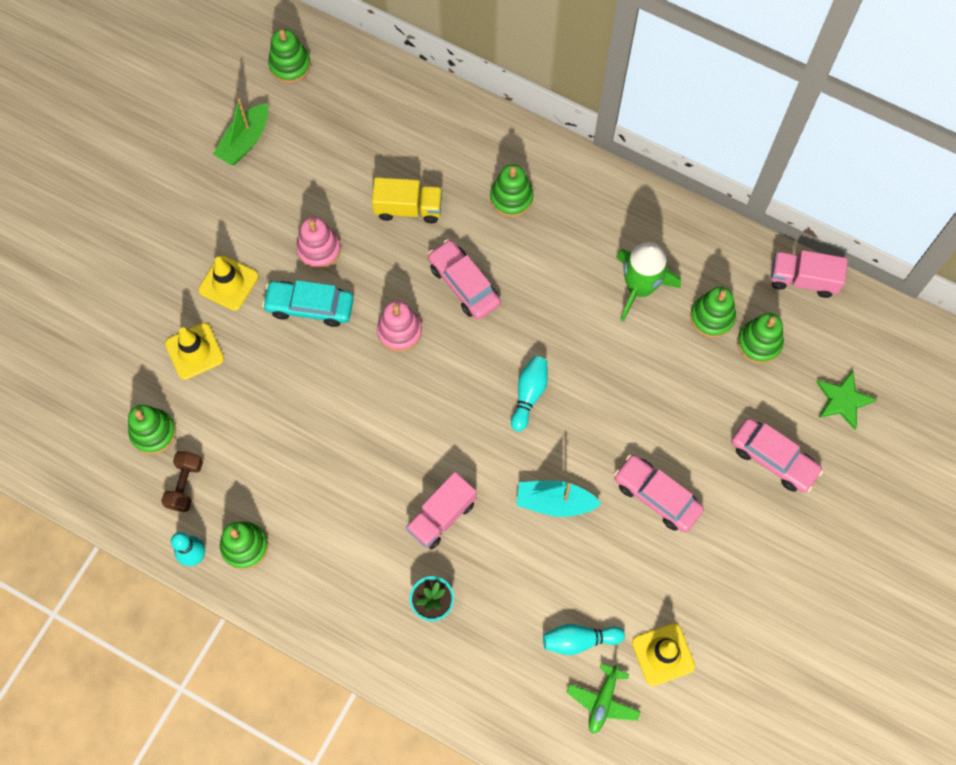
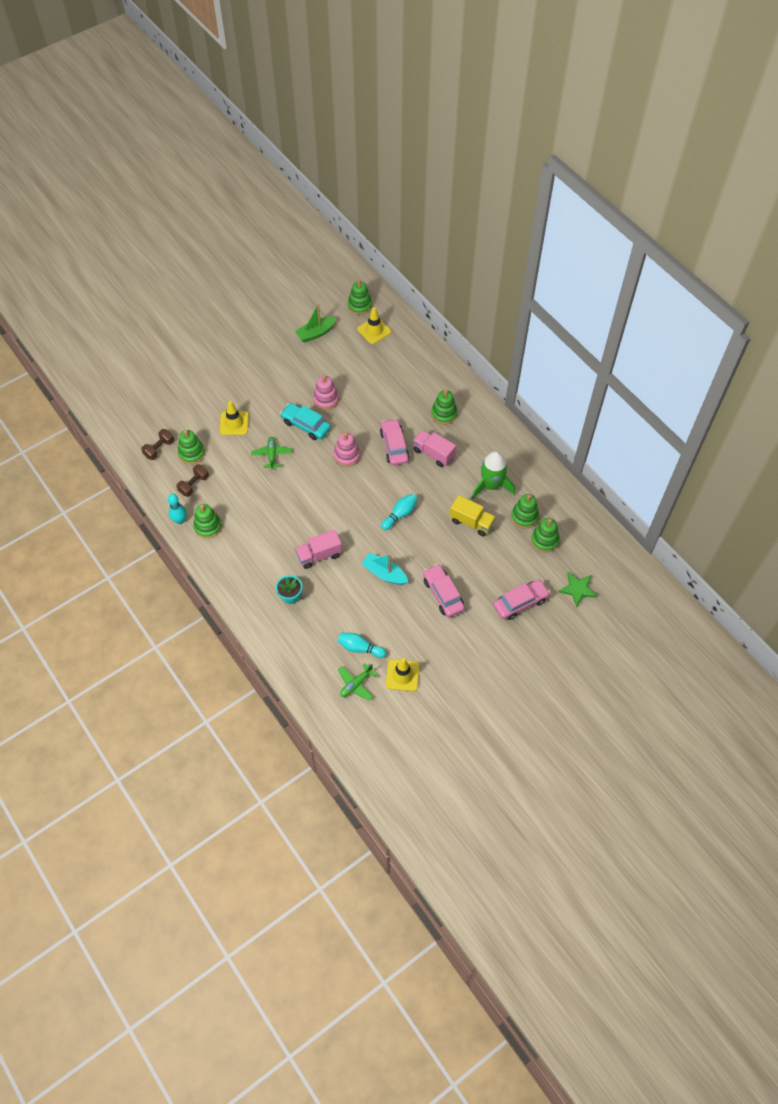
camera: 25 degrees right, 10 degrees down
yellow traffic cone [198,255,258,311] -> yellow traffic cone moved to [357,307,391,344]
yellow truck [372,177,442,223] -> yellow truck moved to [450,495,496,537]
pink car [731,418,823,493] -> pink car turned 90 degrees counterclockwise [493,580,550,620]
pink truck [771,250,848,298] -> pink truck moved to [413,430,456,467]
none -> brown dumbbell [141,429,174,460]
none -> green plane [251,437,292,469]

